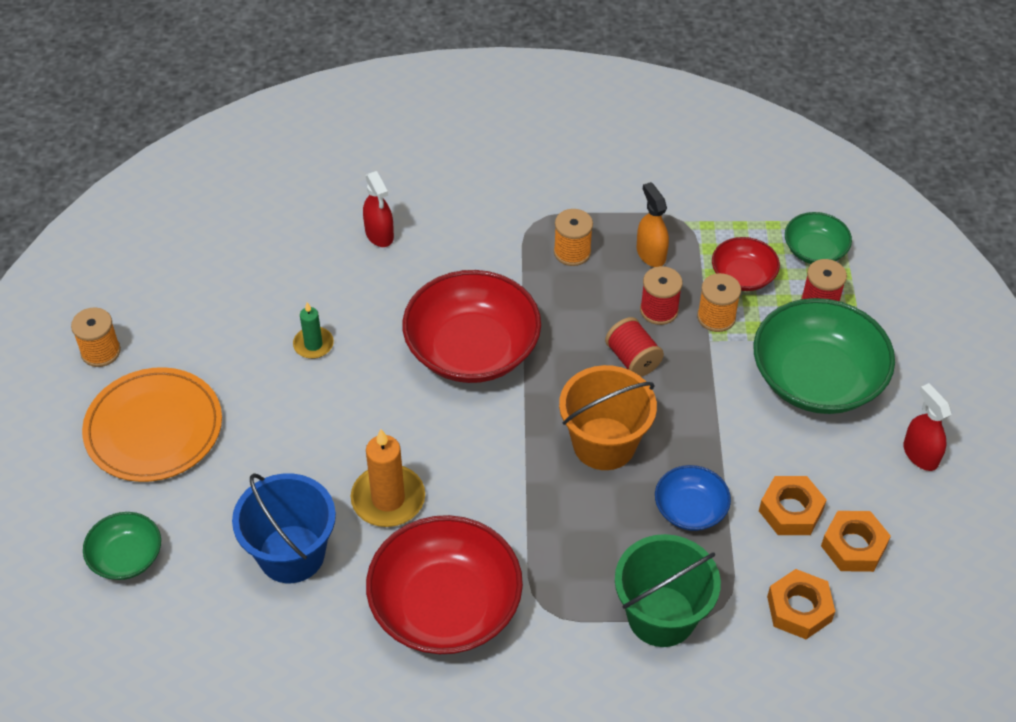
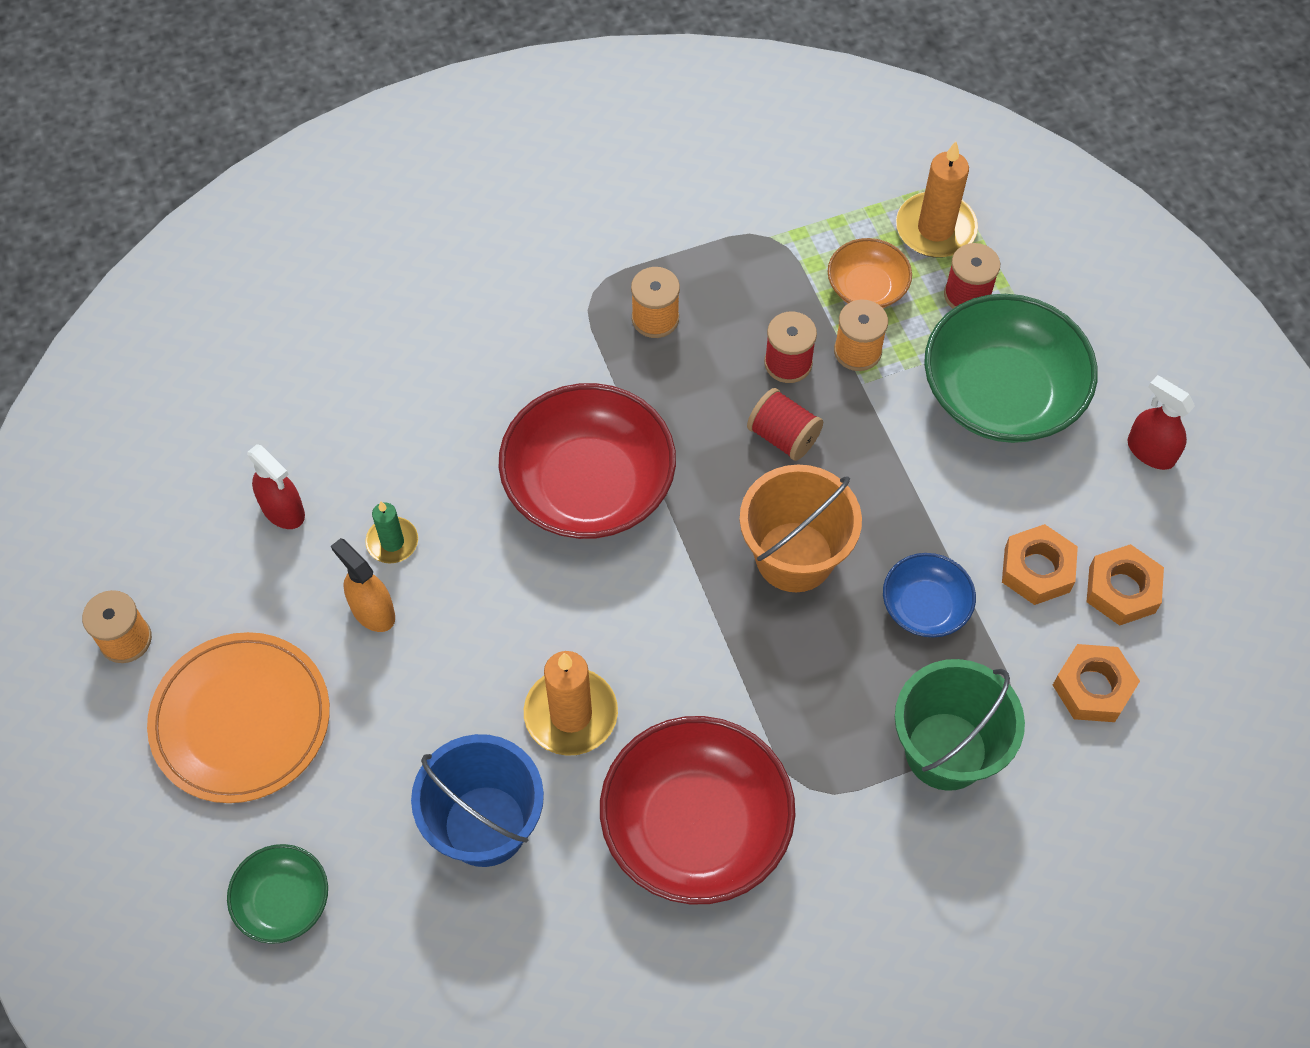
camera: 20 degrees left, 10 degrees up
red spray bottle [363,171,394,247] -> red spray bottle moved to [247,444,305,529]
orange spray bottle [637,182,669,267] -> orange spray bottle moved to [331,538,395,632]
red bowl [712,237,780,291] -> orange bowl [828,238,912,308]
green bowl [785,212,852,264] -> orange candle [896,141,978,258]

